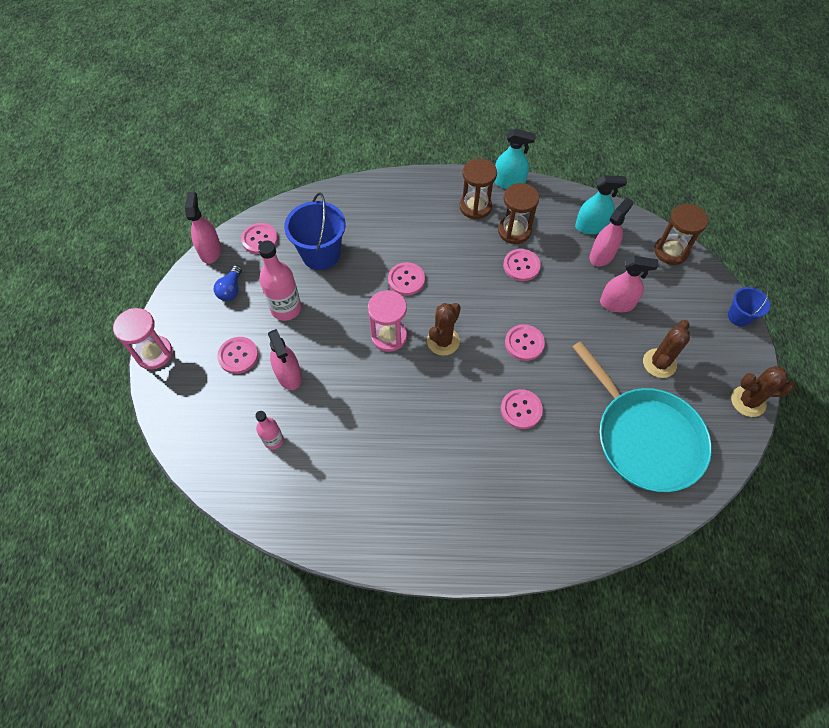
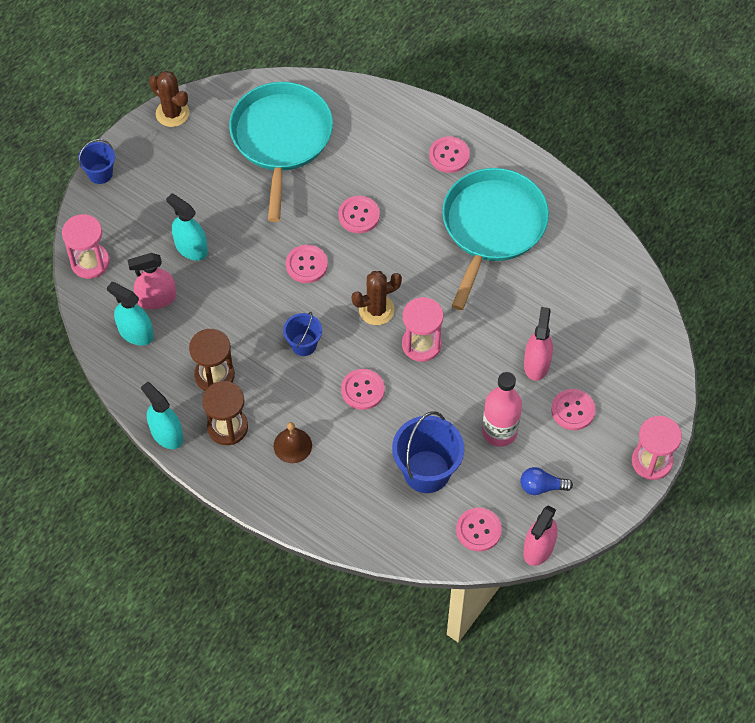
camera: 145 degrees left, 0 degrees up
blue light bulb [214,265,242,301] -> blue light bulb turned 135 degrees counterclockwise [520,467,573,495]
pink bottle [255,411,284,449] -> none
pink button [503,249,541,281] -> pink button moved to [429,136,470,173]
pink spray bottle [600,256,659,312] -> turquoise spray bottle [166,193,208,261]
brown cactus [643,320,690,378] -> none
brown hourglass [654,204,708,265] -> pink hourglass [62,214,110,279]
none -> brown bell [274,422,312,463]
none -> blue bucket [283,312,322,356]
none -> turquoise pan [442,168,549,310]

